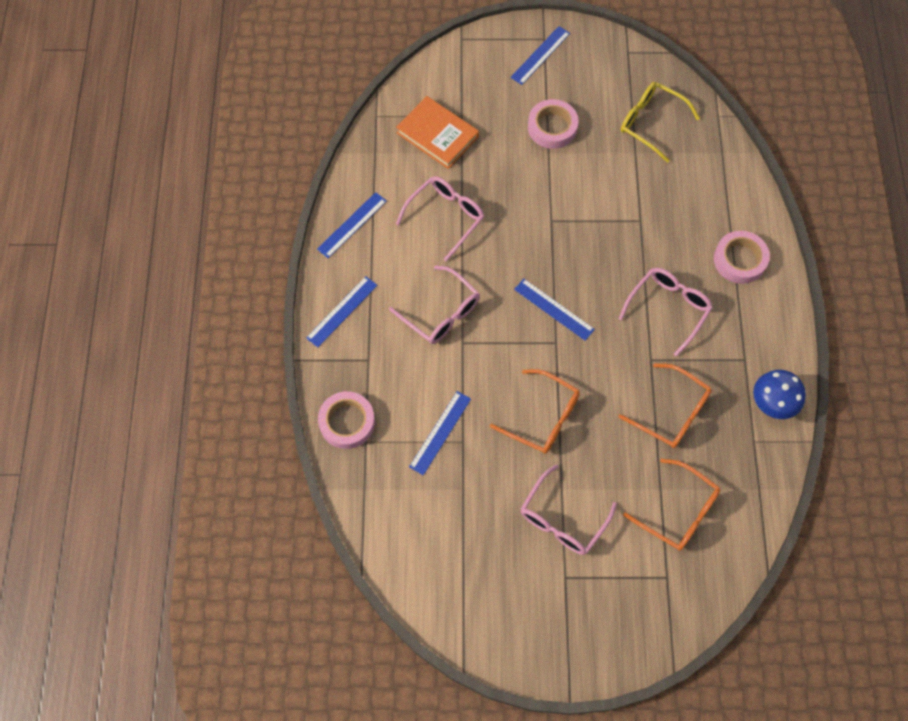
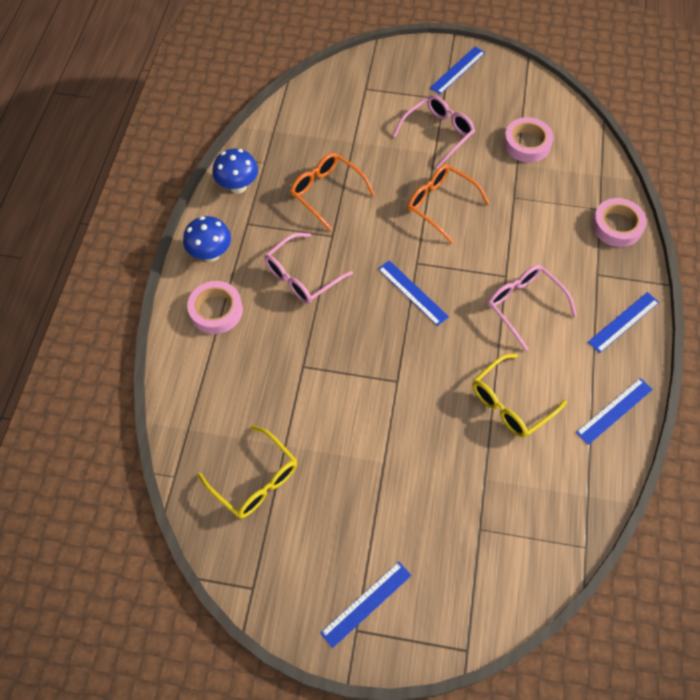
camera: 170 degrees left, 5 degrees down
orange book [396,96,479,169] -> none
pink glasses [396,176,484,261] -> yellow glasses [473,354,567,438]
blue ruler [409,391,471,475] -> blue ruler moved to [430,47,486,95]
pink tape [528,99,579,149] -> pink tape moved to [503,117,553,162]
orange glasses [623,459,720,551] -> none
none -> blue mushroom [183,216,231,262]

